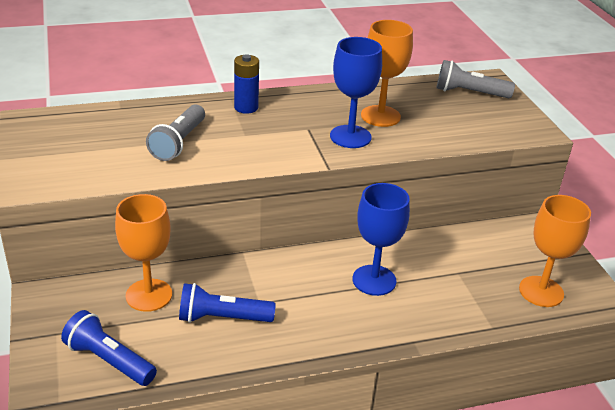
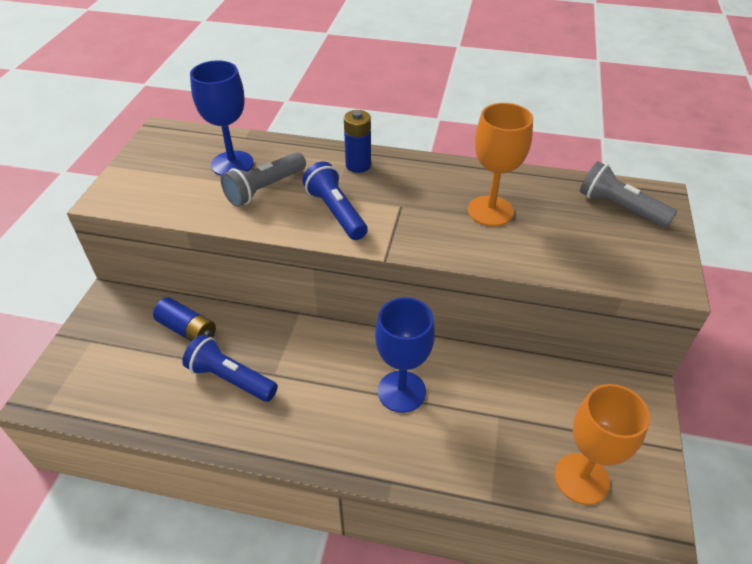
camera: 30 degrees right, 10 degrees up
blue flashlight [61,310,157,386] -> blue flashlight moved to [302,162,368,240]
orange goblet [115,194,172,312] -> blue battery [153,297,216,341]
blue goblet [330,37,382,148] -> blue goblet moved to [190,60,254,176]

